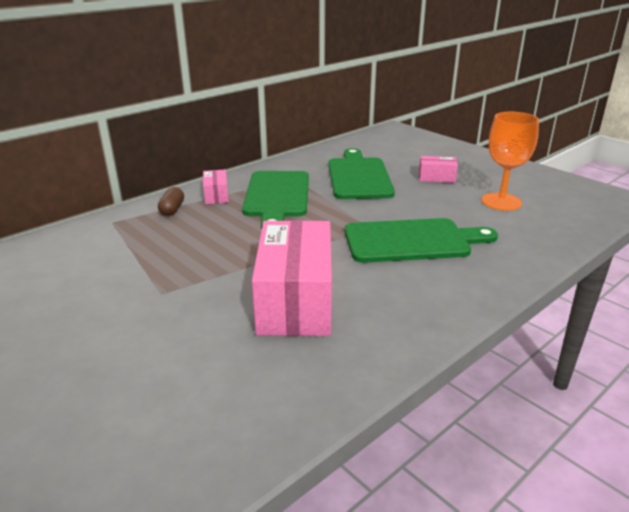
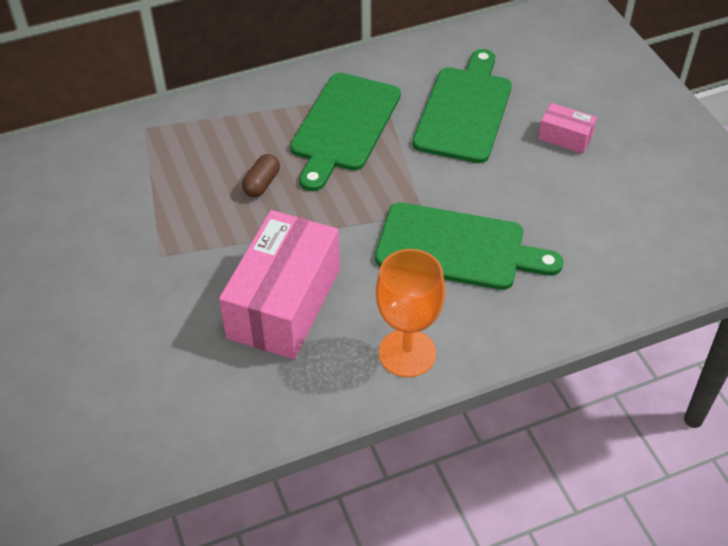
camera: 20 degrees right, 20 degrees up
brown capsule [158,187,184,216] -> brown capsule moved to [242,154,280,197]
pink box [203,170,229,204] -> none
orange goblet [481,112,539,211] -> orange goblet moved to [376,249,445,377]

